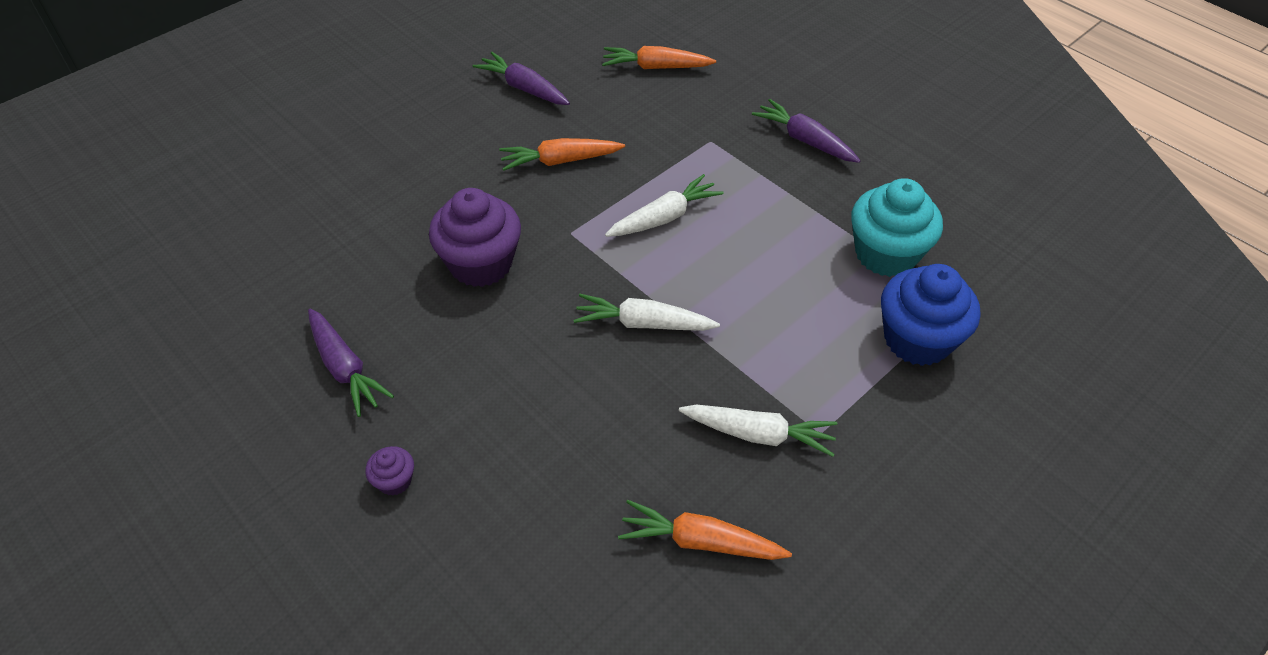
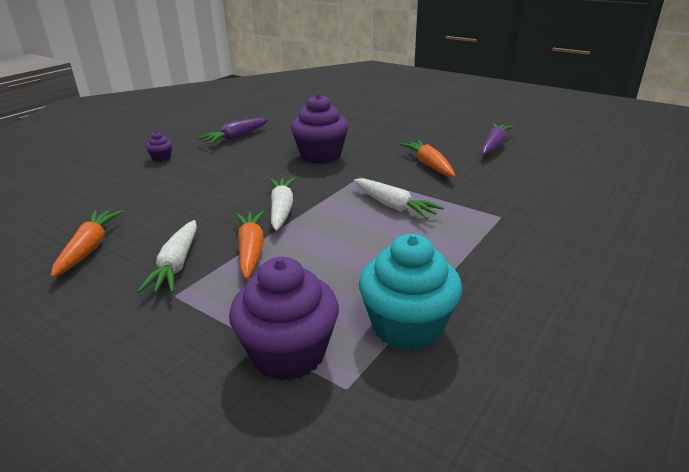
camera: 80 degrees right, 20 degrees down
orange carrot [602,46,716,69] -> orange carrot moved to [235,210,265,279]
purple carrot [752,99,861,163] -> none
blue cupcake [881,264,980,366] -> purple cupcake [229,257,339,381]

